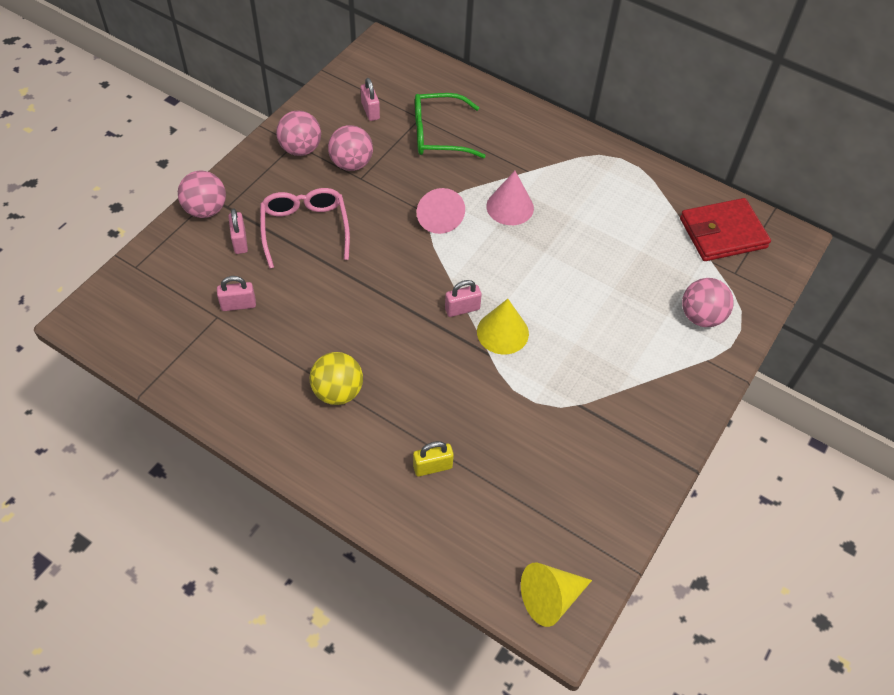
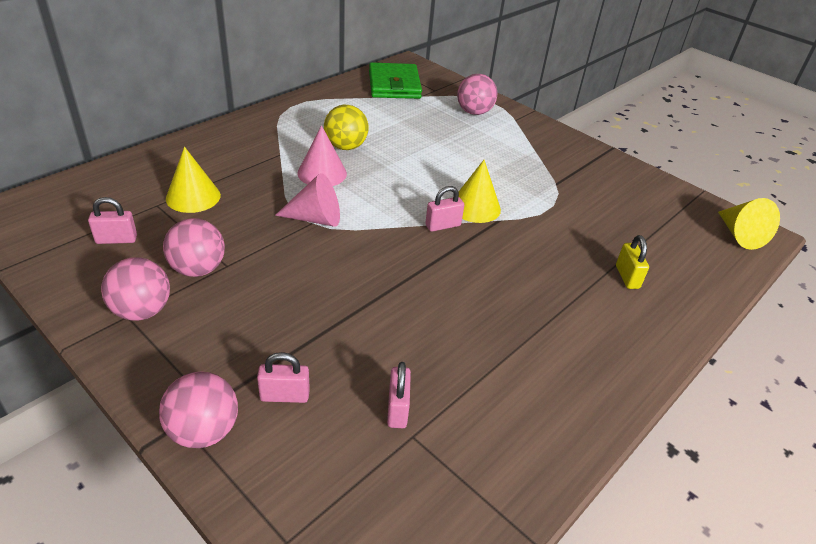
camera: 80 degrees left, 15 degrees down
pink glasses [260,188,350,269] -> none
yellow ball [310,352,363,405] -> yellow ball moved to [324,105,369,150]
green glasses [415,93,486,158] -> yellow cone [166,147,221,213]
pink padlock [445,280,482,317] -> pink padlock turned 75 degrees clockwise [425,186,464,232]
red wallet [680,198,771,261] -> green wallet [369,62,422,99]

